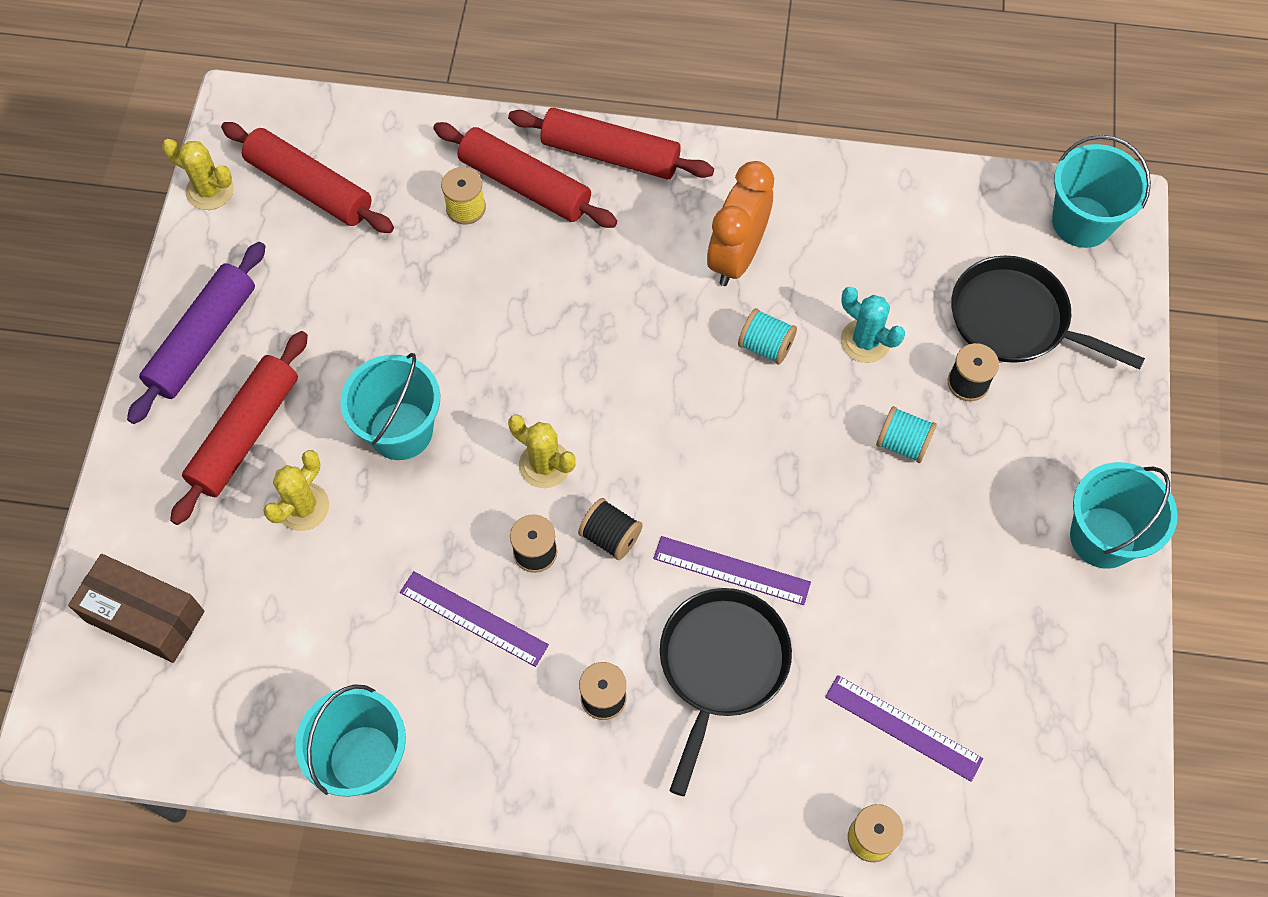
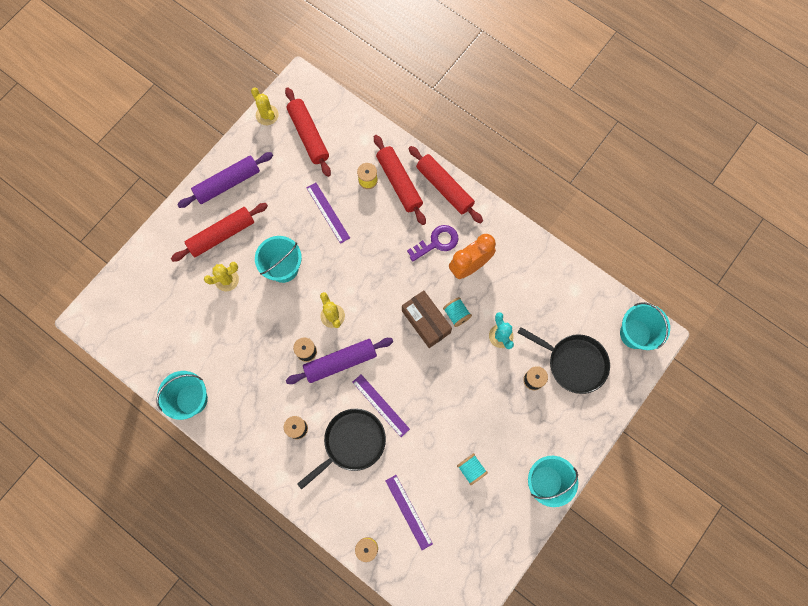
camera: 30 degrees right, 10 degrees up
brown box [68,554,205,663] -> brown box moved to [402,290,452,348]
purple ruler [400,571,549,667] -> purple ruler moved to [306,183,350,244]
black spool [578,498,643,560] -> purple rolling pin [286,338,393,384]
turquoise spool [876,406,937,463] -> turquoise spool moved to [457,453,488,485]
black pan [951,256,1145,370] -> black pan turned 150 degrees clockwise [518,327,610,394]
none -> purple key [407,225,459,261]

